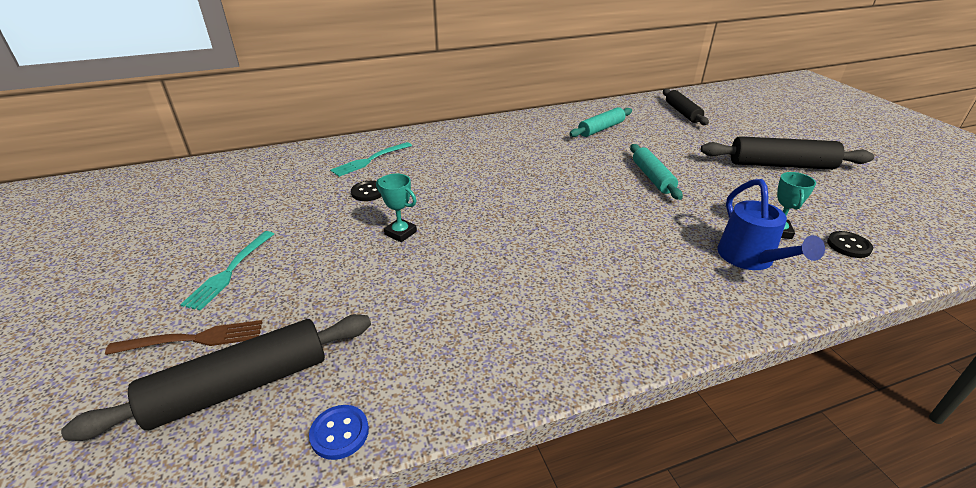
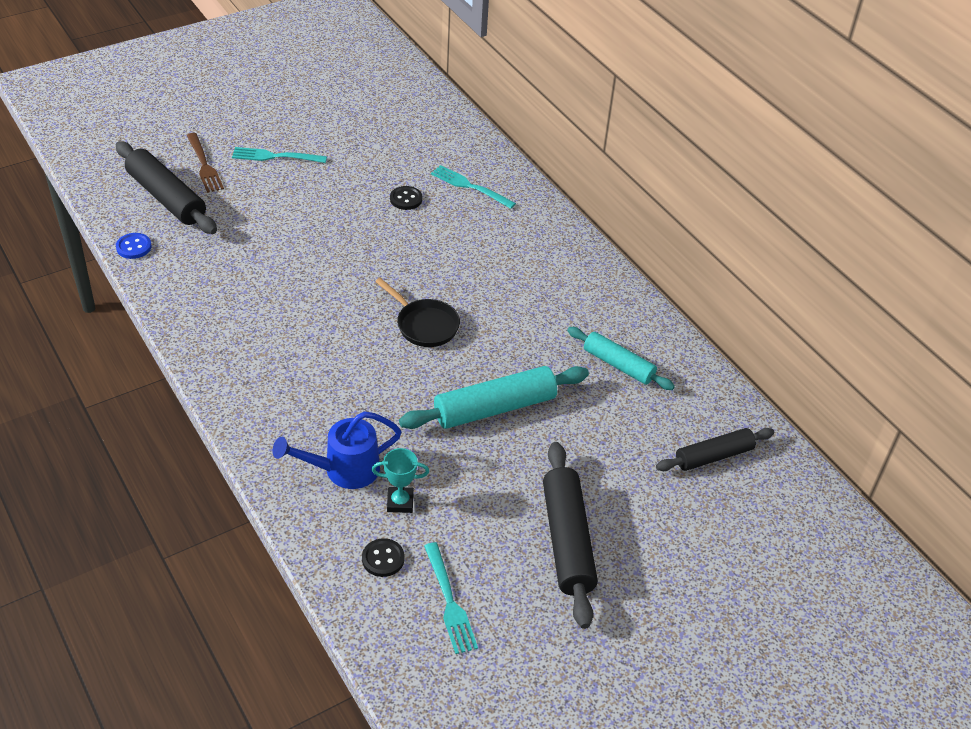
camera: 75 degrees right, 10 degrees up
turquoise trophy [376,173,417,242] -> none
turquoise rolling pin [630,144,683,200] -> turquoise rolling pin [399,366,589,429], size x1.54
none -> black pan [375,278,460,347]
none -> turquoise fork [424,542,478,654]

